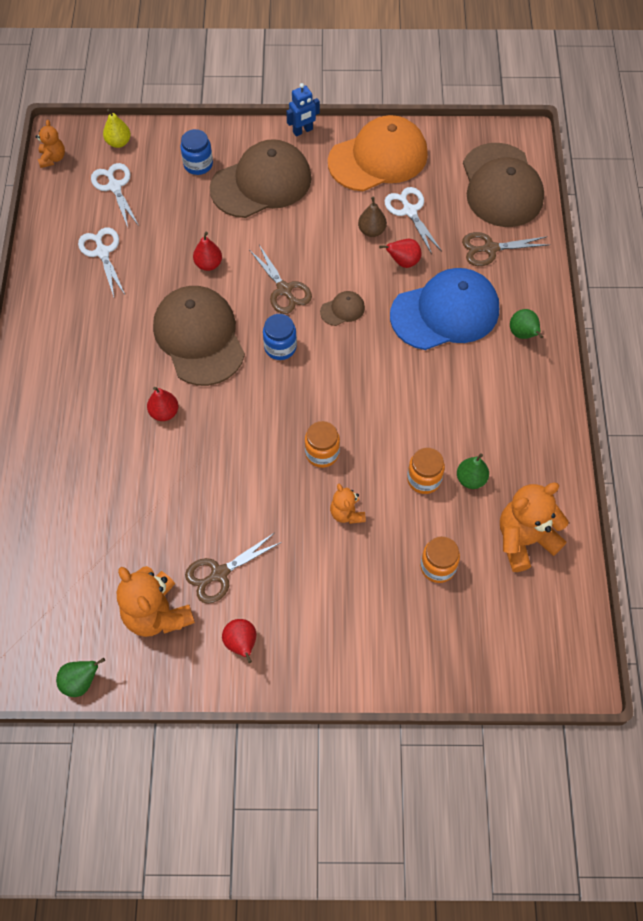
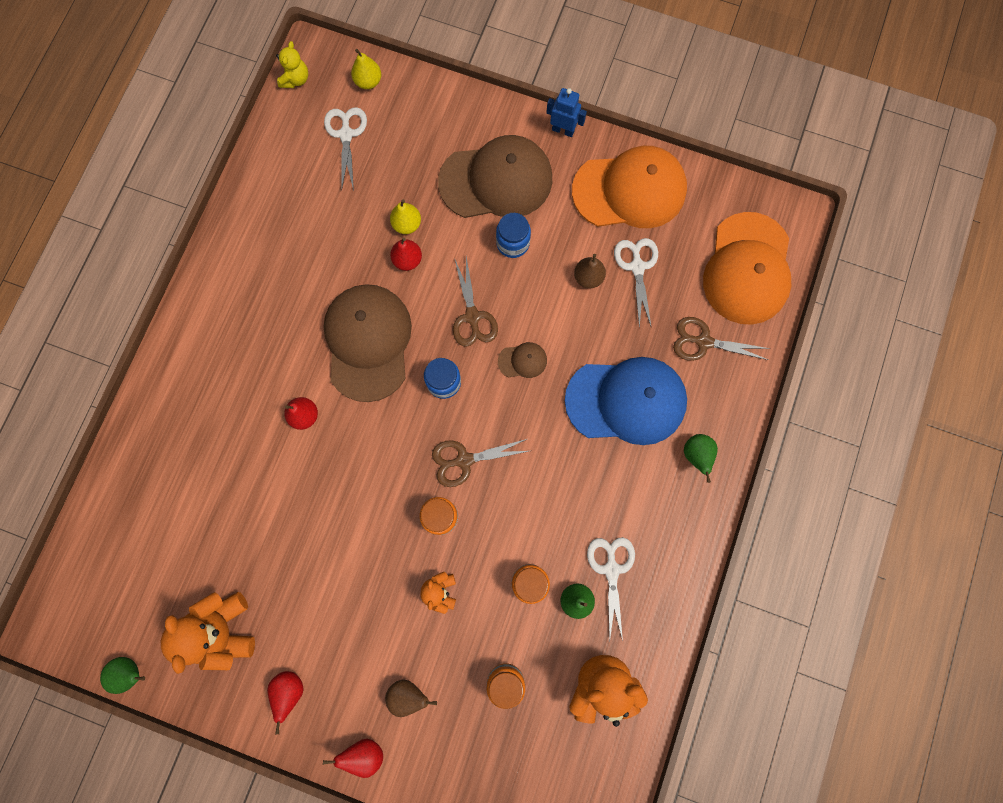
camera: 20 degrees right, 15 degrees up
orange teddy bear [35,120,65,168] -> yellow teddy bear [276,41,308,88]
white scissors [78,228,125,297] -> white scissors moved to [587,537,635,641]
blue jar [180,129,213,175] -> blue jar moved to [496,213,531,258]
brown scissors [185,533,282,604] -> brown scissors moved to [432,439,529,487]
blue robot [286,83,320,137] -> blue robot turned 150 degrees counterclockwise [546,88,587,137]
red pear [379,239,422,268] -> red pear moved to [323,739,383,778]
brown cap [463,143,544,227] -> orange cap [703,212,791,325]
none -> brown pear [385,680,437,717]
none -> yellow pear [390,199,421,234]

